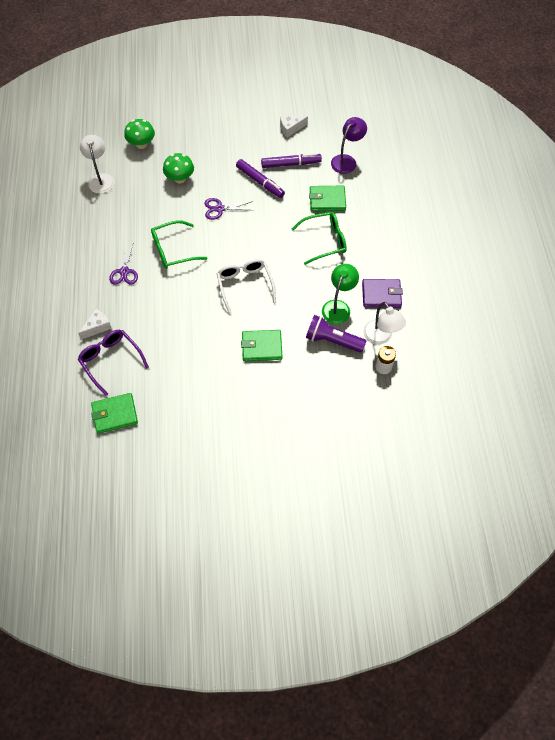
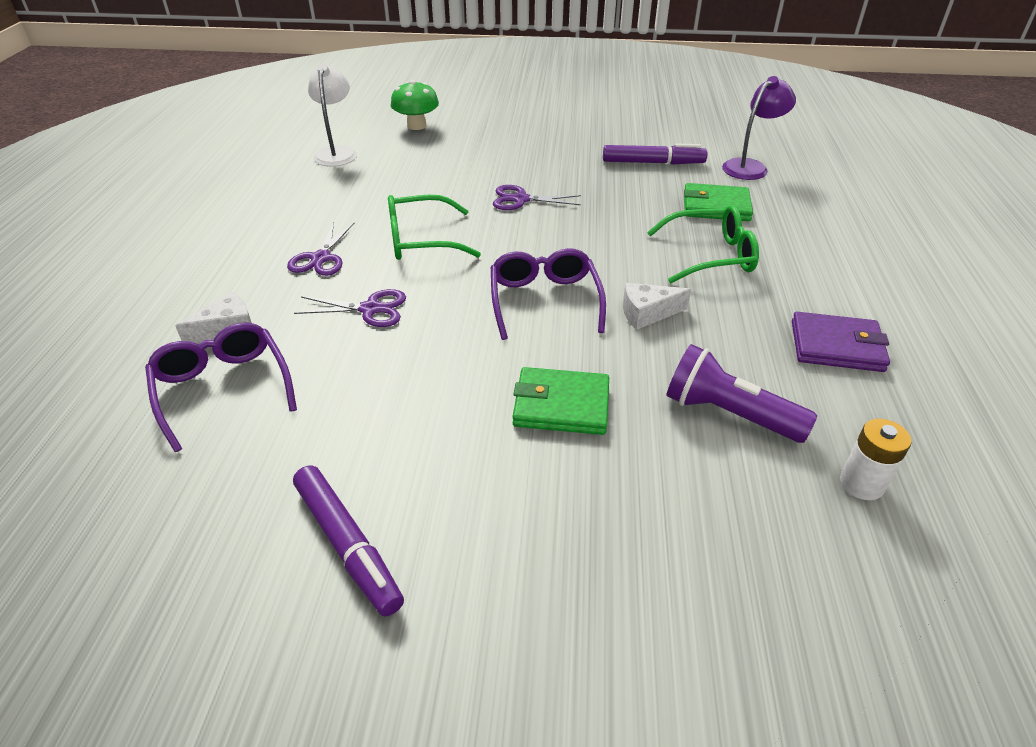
camera: 10 degrees right, 20 degrees down
green wallet [91,393,138,434] -> none
green mushroom [163,153,194,184] -> none
white glasses [217,259,276,314] -> purple glasses [491,248,606,340]
purple marker [236,159,285,198] -> purple marker moved to [293,465,404,617]
white cheese [280,116,308,137] -> white cheese moved to [623,283,691,330]
green lamp [322,264,359,324] -> none
white lamp [363,302,406,345] -> none
none -> purple scissors [294,289,406,327]

